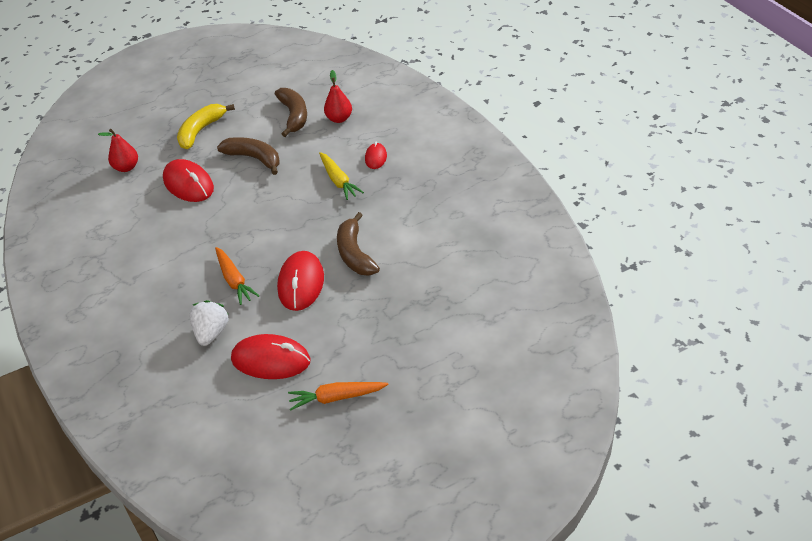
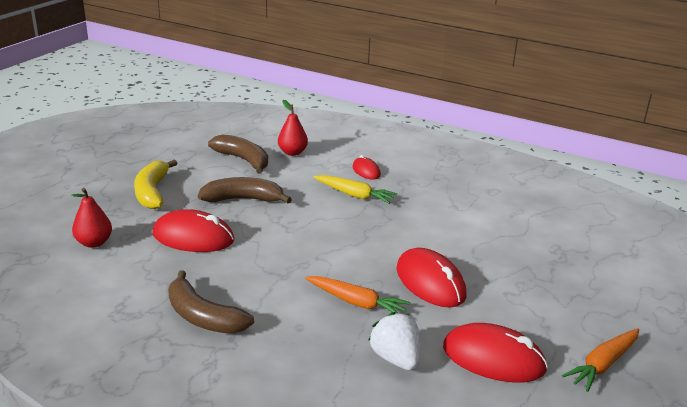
camera: 40 degrees left, 15 degrees down
red mouse [231,334,310,379] -> red mouse turned 45 degrees clockwise [443,323,548,383]
brown banana [337,212,380,276] -> brown banana moved to [168,270,254,334]

